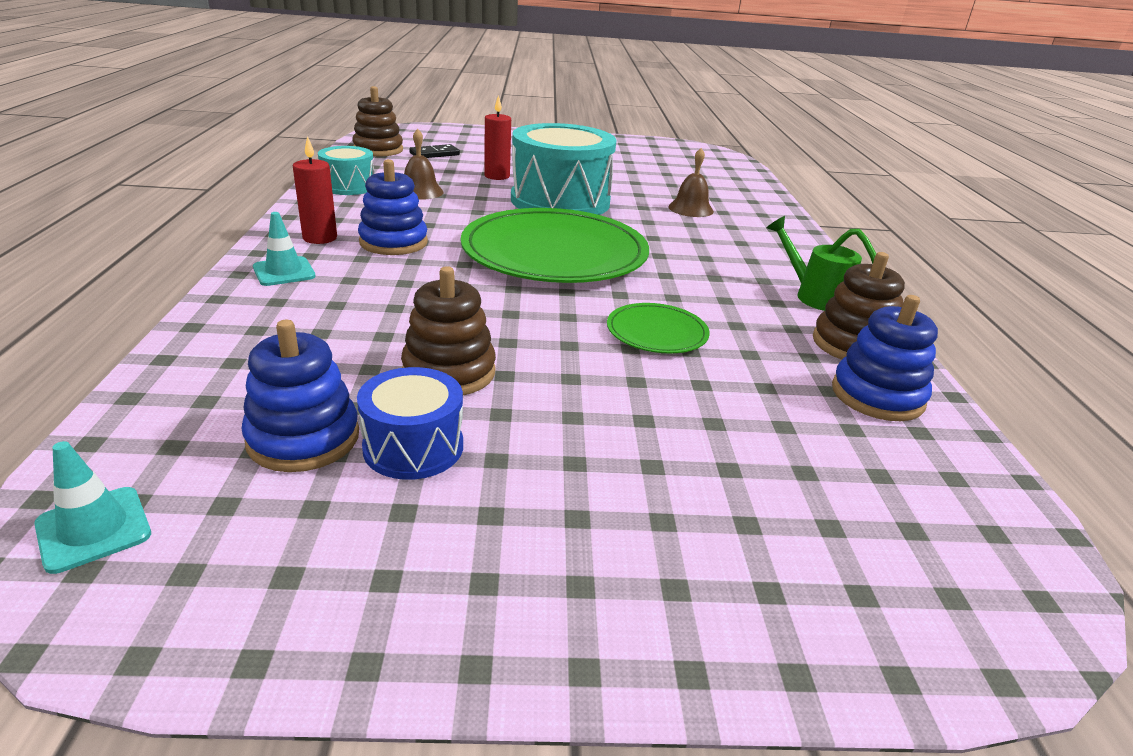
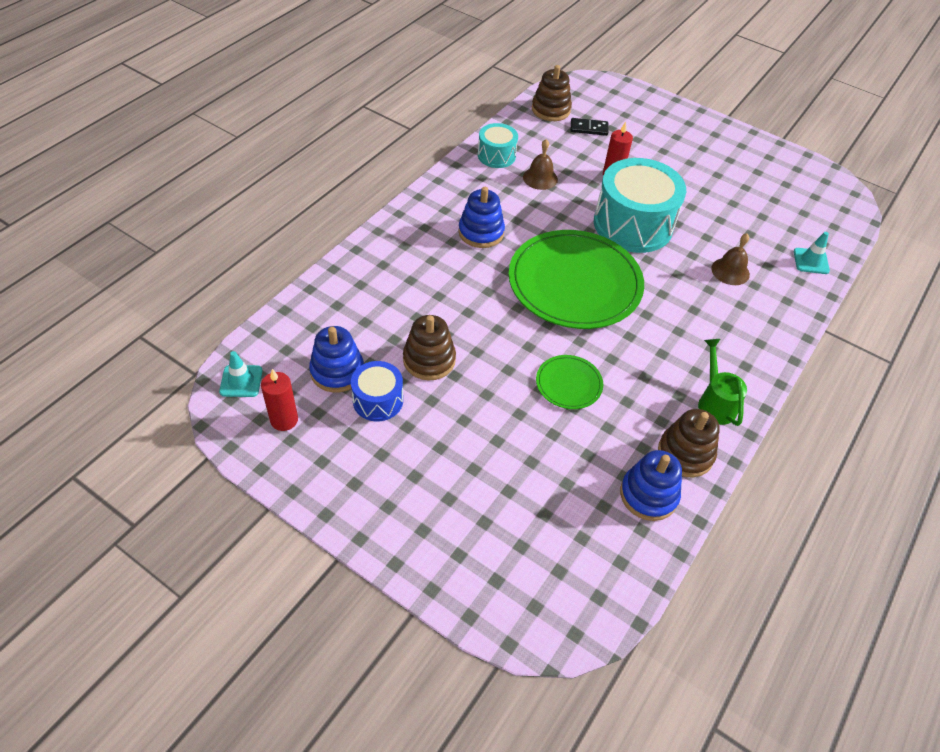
camera: 35 degrees right, 20 degrees up
turquoise traffic cone [253,212,316,286] -> turquoise traffic cone moved to [794,232,830,274]
red candle [293,136,337,244] -> red candle moved to [261,369,298,431]

